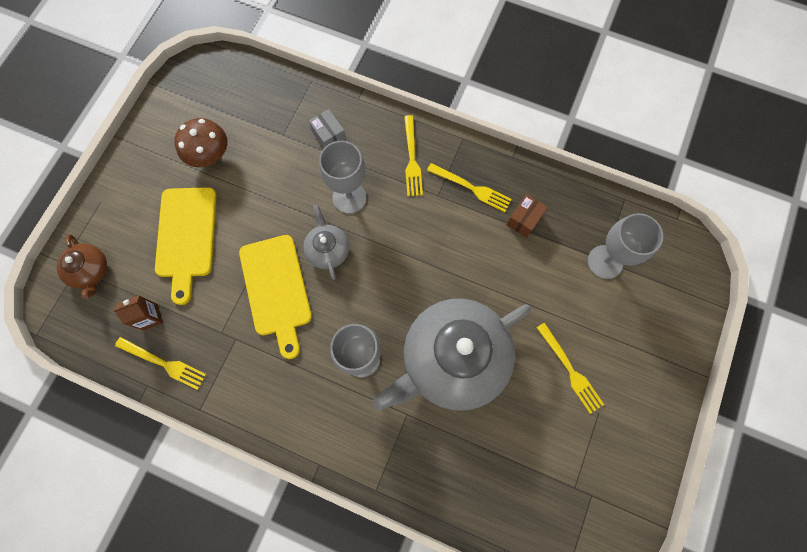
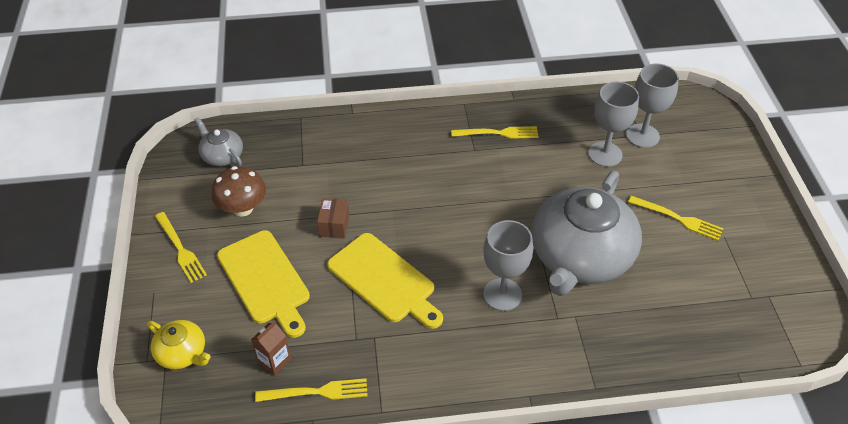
camera: 30 degrees left, 25 degrees down
brown teapot [57,234,107,299] -> yellow teapot [147,320,211,369]
grey teapot [303,205,349,280] -> grey teapot moved to [194,117,243,166]
grey box [309,109,346,148] -> none
grey goblet [319,141,367,214] -> grey goblet moved to [588,82,639,167]
yellow fork [404,115,423,196] -> yellow fork moved to [155,212,207,283]
brown box [506,194,548,238] -> brown box moved to [317,198,349,238]

